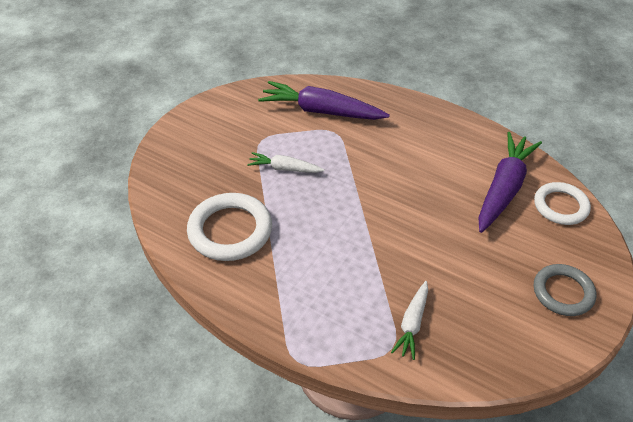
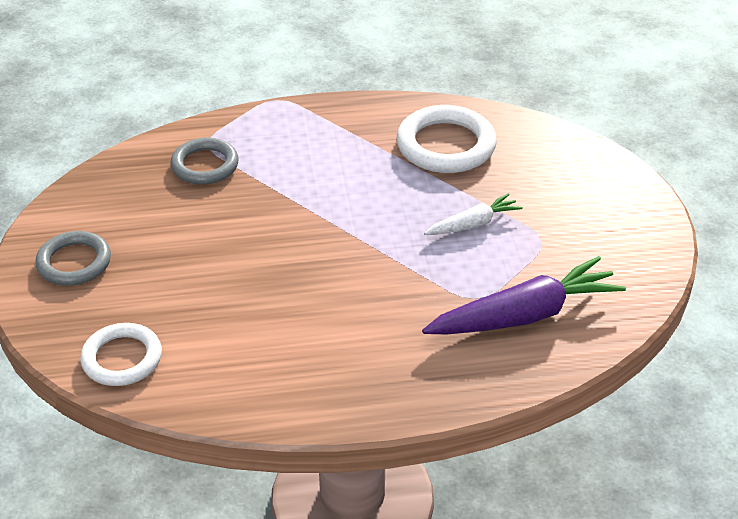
camera: 140 degrees right, 5 degrees down
white carrot [391,281,428,360] -> grey ring [170,138,239,185]
purple carrot [478,132,542,233] -> none

